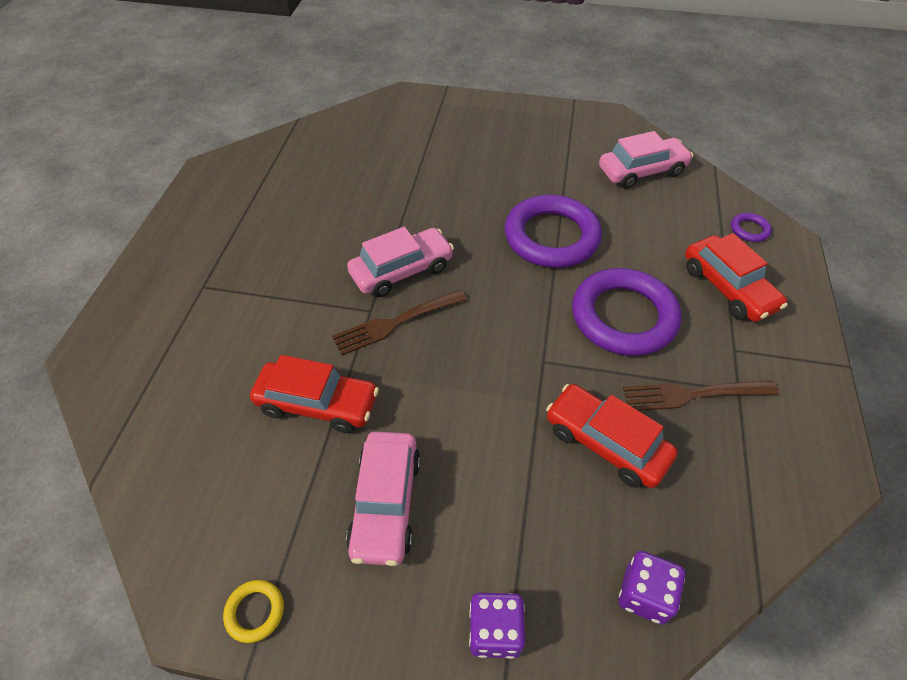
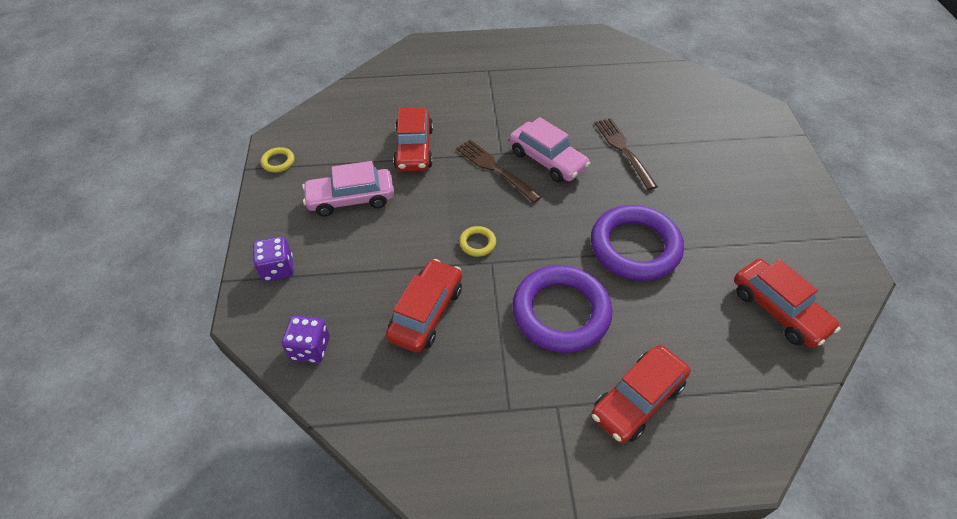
camera: 75 degrees right, 0 degrees up
pink car [599,131,693,189] -> red car [734,259,841,348]
brown fork [623,381,779,411] -> brown fork moved to [595,118,658,190]
purple ring [731,213,772,242] -> none
none -> yellow ring [459,226,496,257]

